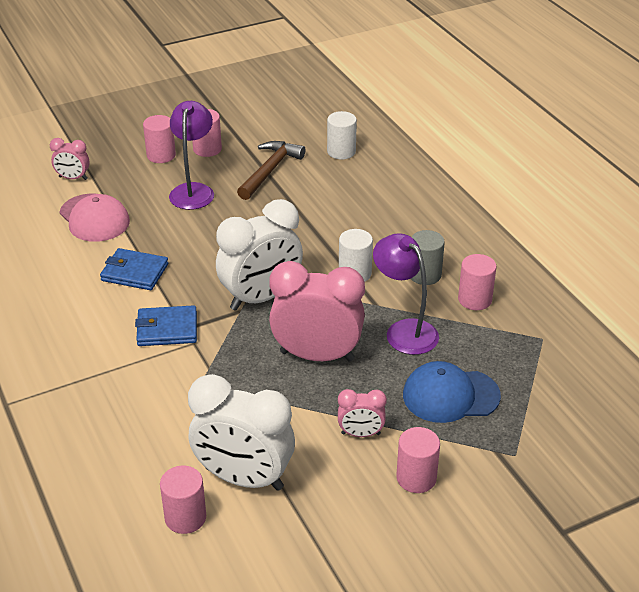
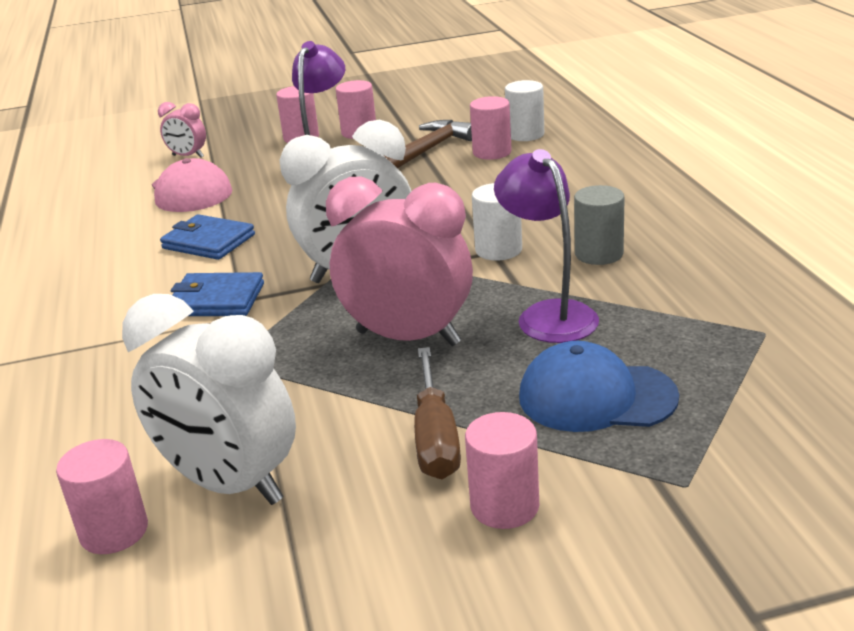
camera: 15 degrees right, 10 degrees down
pink clock [338,389,387,437] -> brown screwdriver [414,347,461,479]
pink cylinder [458,254,497,310] -> pink cylinder moved to [470,96,512,160]

